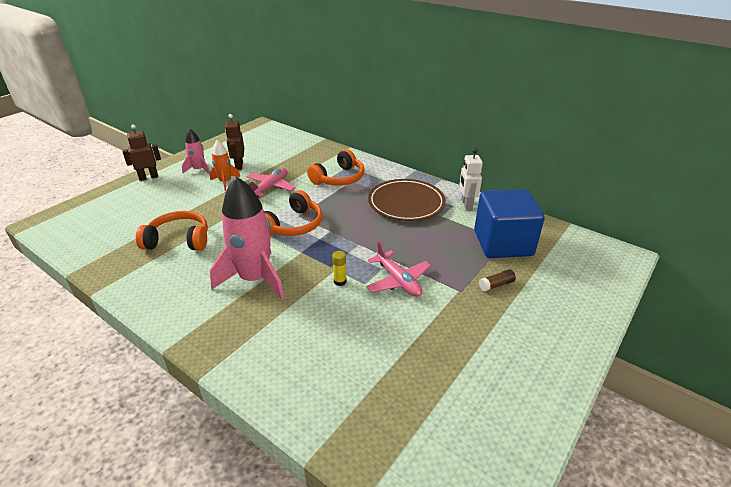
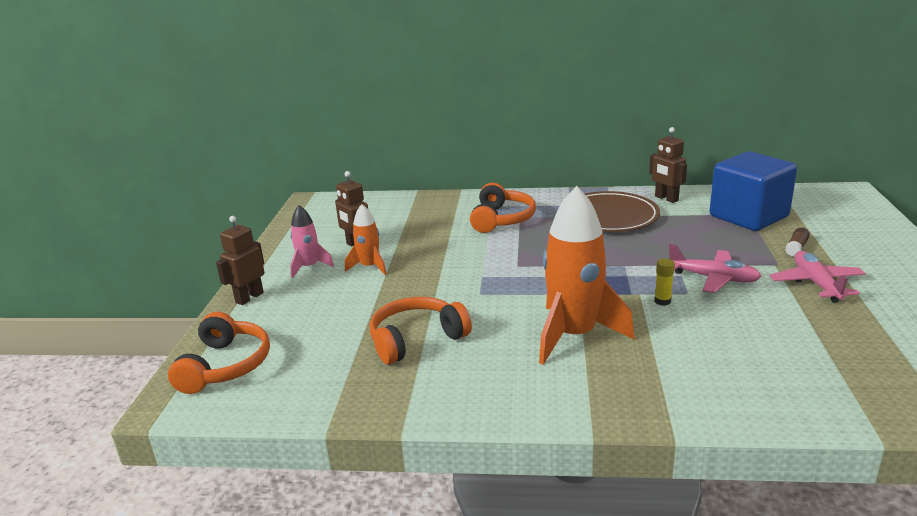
camera: 30 degrees left, 10 degrees down
pink rocket [210,176,285,300] -> orange rocket [539,186,634,365]
pink plane [247,168,296,197] -> pink plane moved to [769,251,866,303]
orange headphones [264,190,322,236] -> orange headphones moved to [168,312,270,394]
white robot [459,148,483,210] -> brown robot [649,127,687,203]

